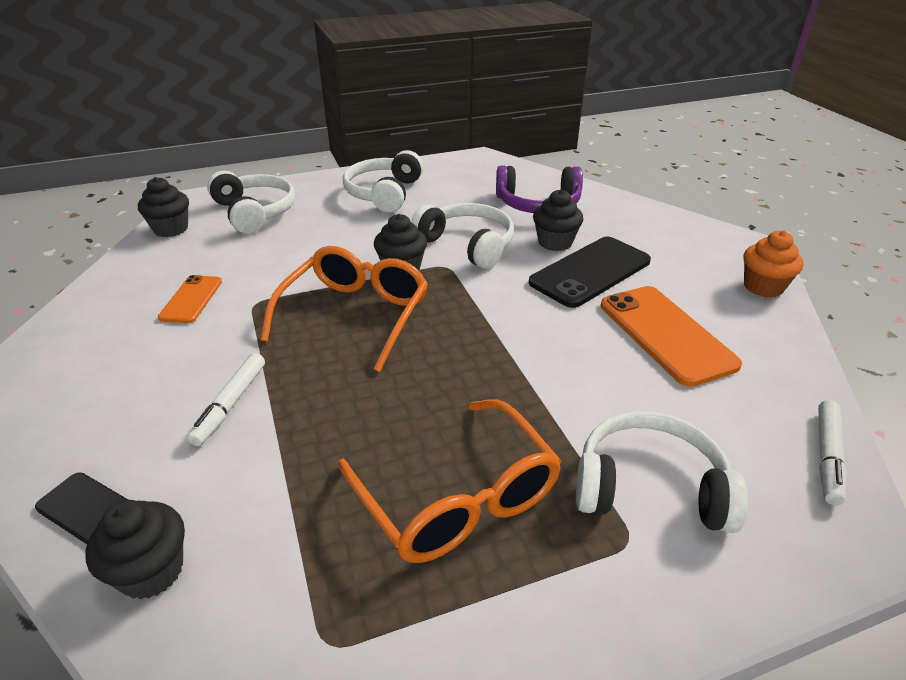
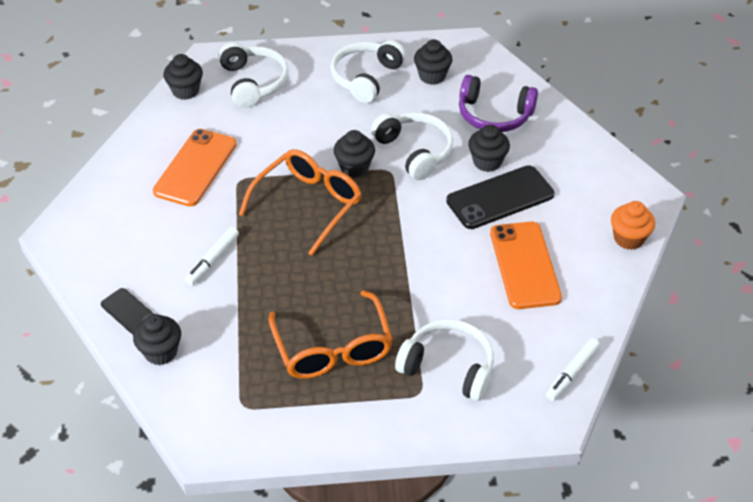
camera: 15 degrees right, 10 degrees up
orange phone [158,275,222,323] -> orange phone [153,129,237,207], size x1.77
none -> black cupcake [414,39,453,85]

